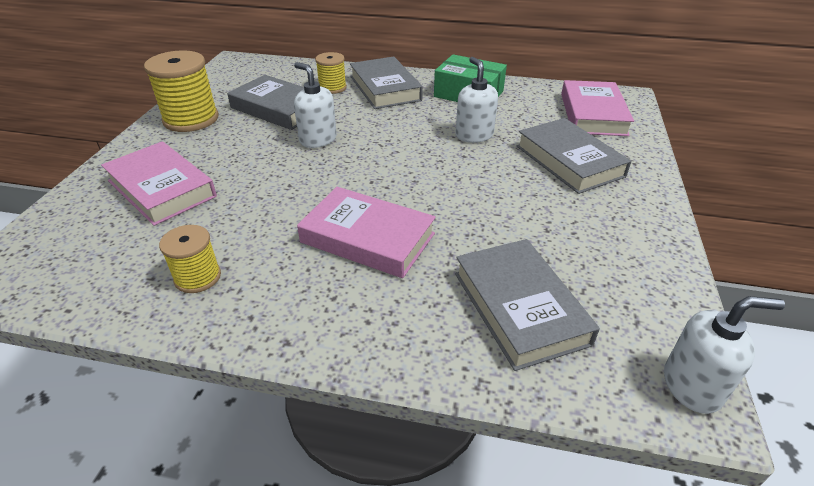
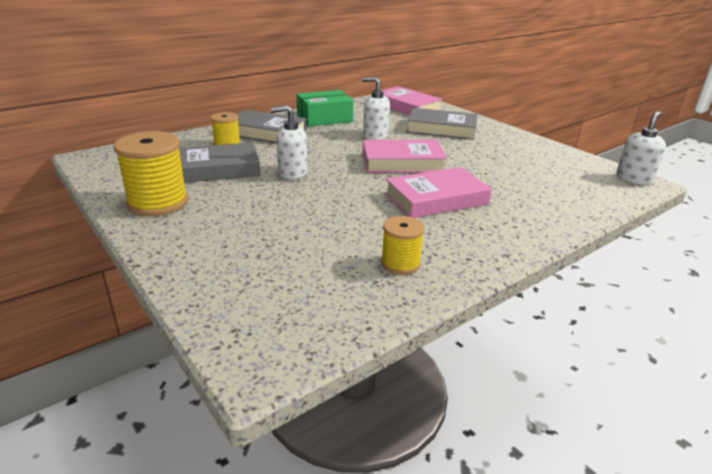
camera: 50 degrees left, 10 degrees down
pink book [101,141,217,226] -> pink book moved to [362,140,447,173]
grey book [455,239,600,371] -> none

